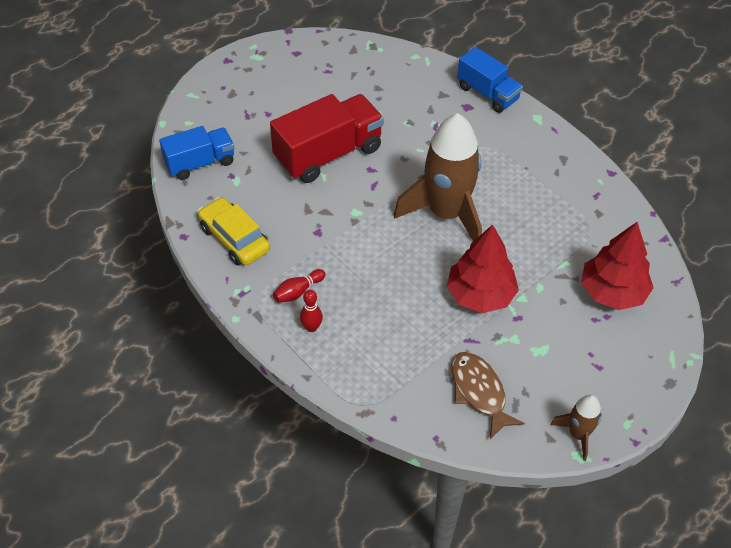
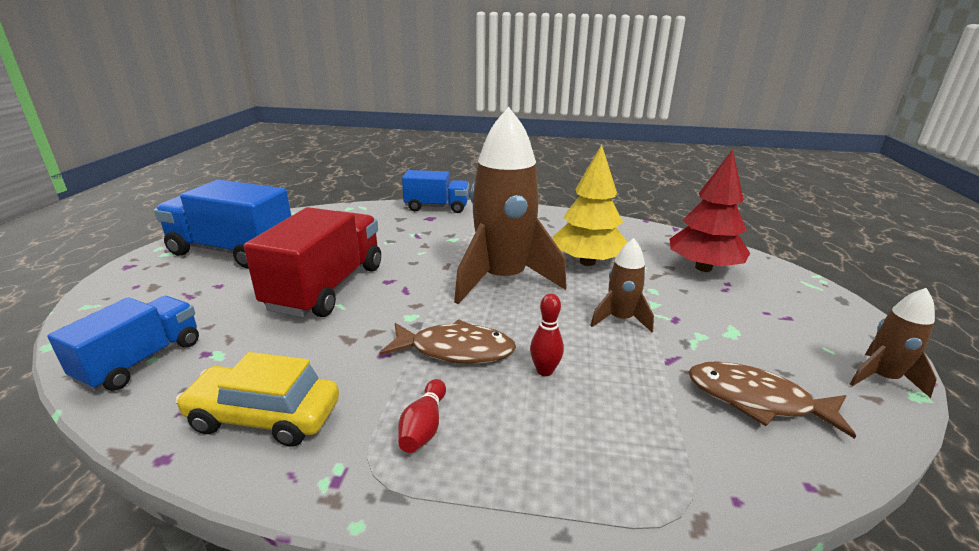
camera: 40 degrees left, 25 degrees down
red bowling pin [300,290,323,332] -> red bowling pin moved to [530,293,564,376]
red tree [447,224,519,313] -> brown rocket [590,238,654,332]
none -> blue truck [154,180,291,268]
none -> brown fish [380,319,516,364]
none -> yellow tree [553,145,628,266]

